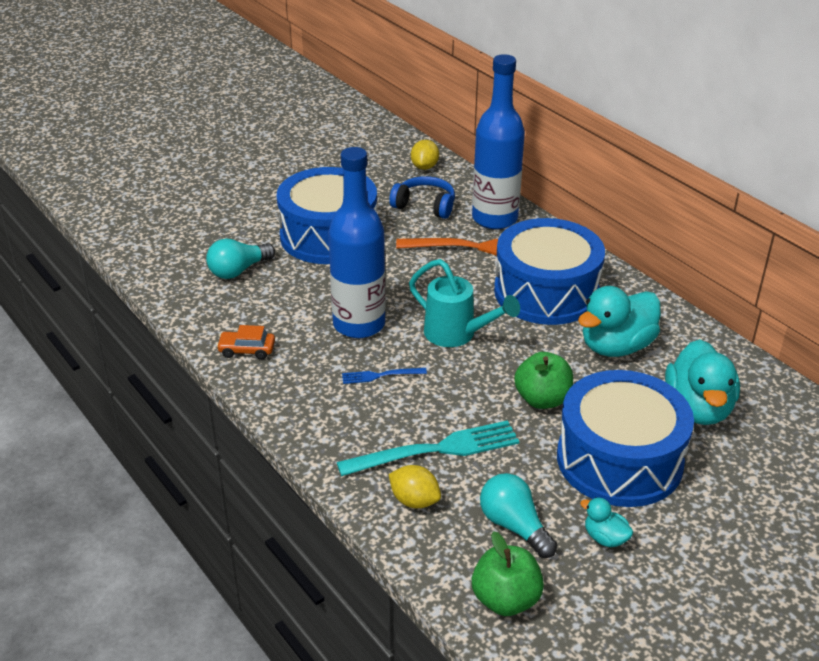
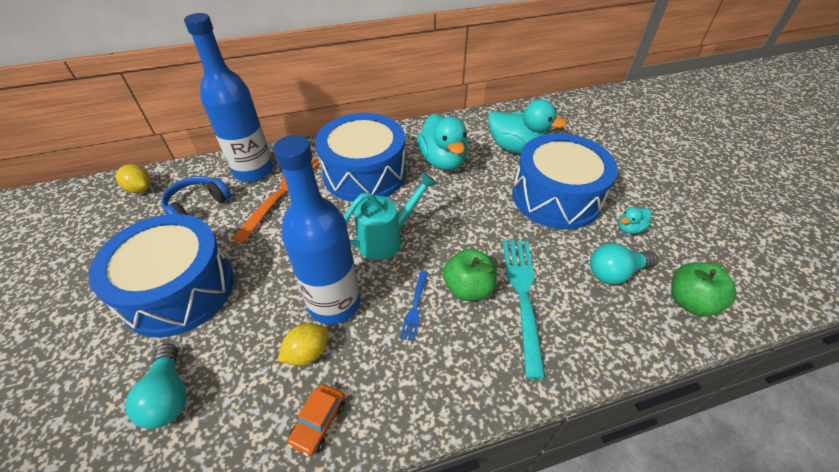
camera: 70 degrees left, 10 degrees up
yellow lemon [389,465,441,508] -> yellow lemon moved to [277,323,329,365]
green apple [514,352,573,409] -> green apple moved to [443,249,497,301]

